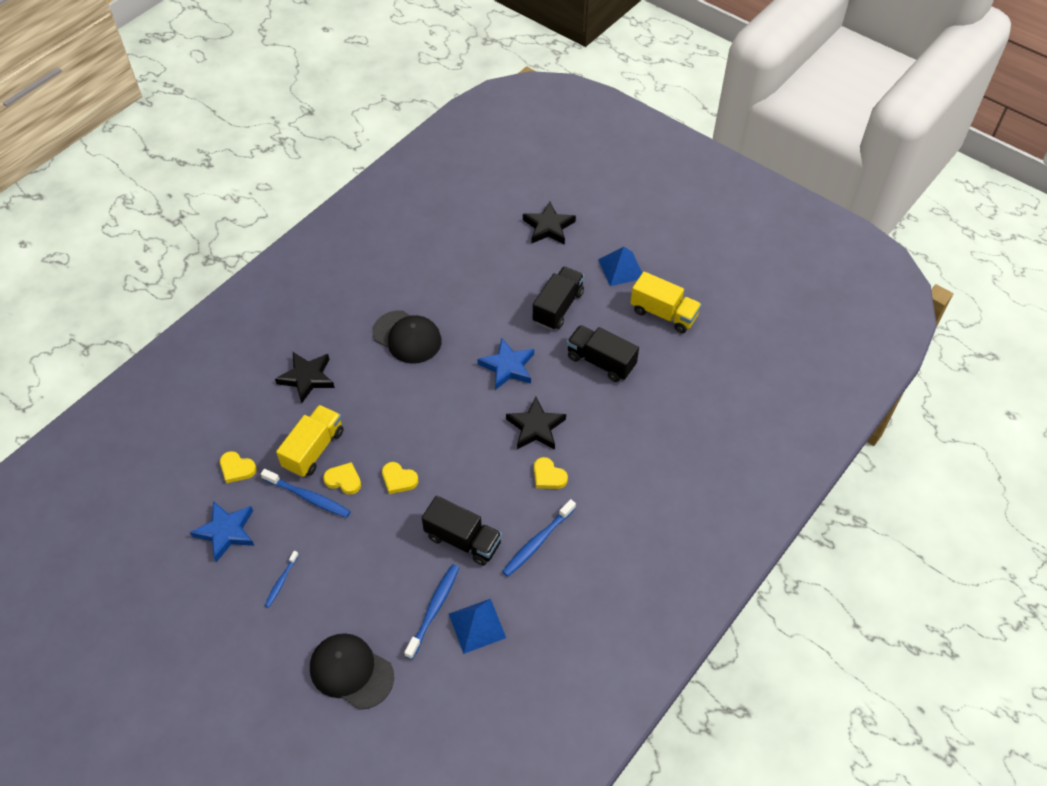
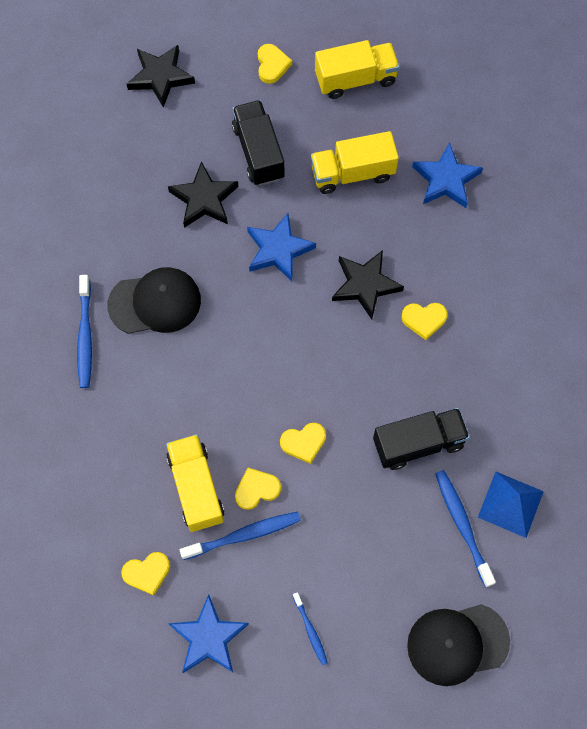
camera: 45 degrees left, 15 degrees up
black star [275,352,335,403] -> black star moved to [168,161,238,228]
blue toothbrush [502,499,576,577] -> blue toothbrush moved to [77,275,92,388]
black truck [567,325,639,382] -> yellow truck [310,131,399,194]
blue pyramid [598,247,642,286] -> yellow heart [258,44,292,84]
none -> blue star [412,142,483,208]

